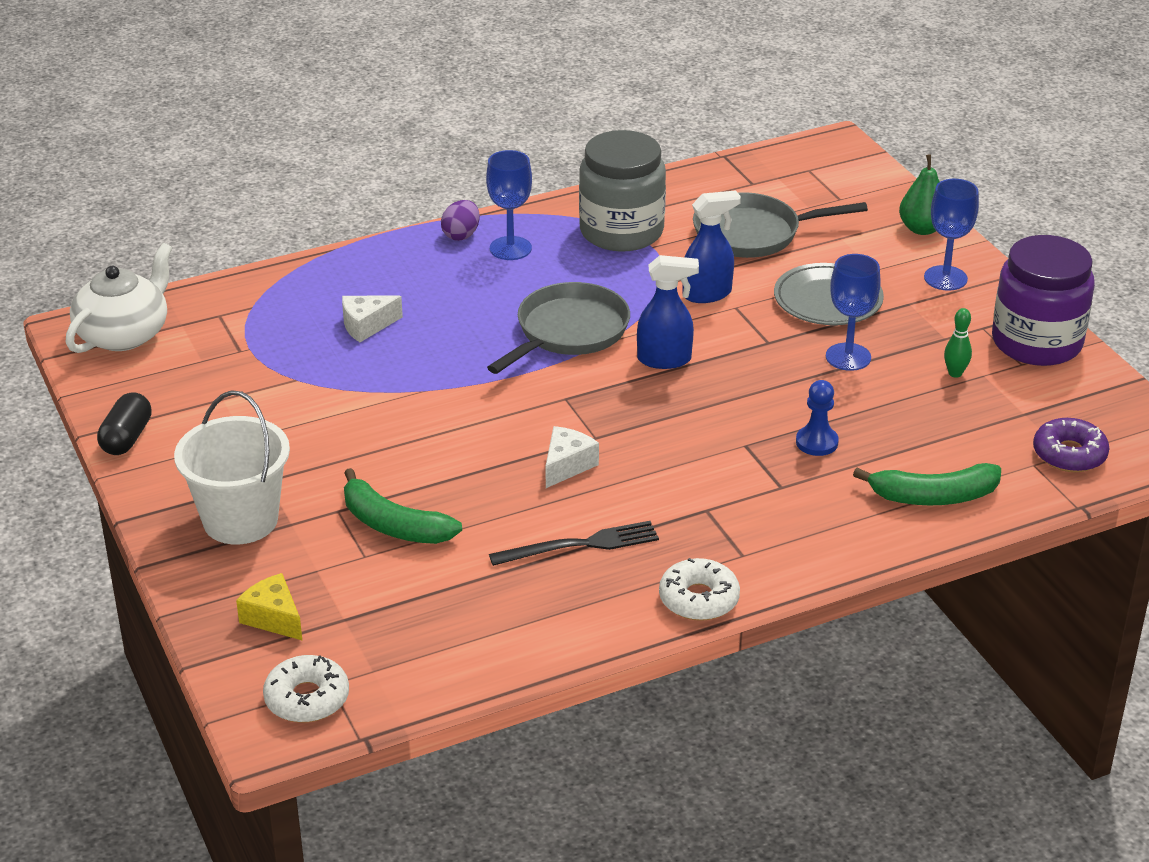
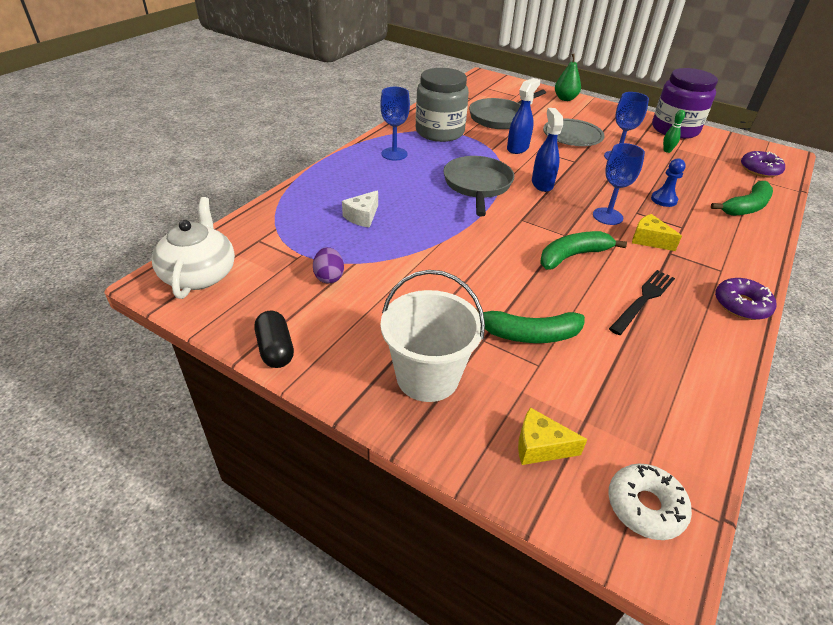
camera: 35 degrees left, 5 degrees up
purple egg [441,200,480,241] -> purple egg moved to [313,247,344,283]
white cheese [545,426,599,488] -> green banana [540,231,627,270]
blue spray bottle [637,255,699,369] -> blue spray bottle turned 60 degrees counterclockwise [532,108,563,192]
white donut [659,558,740,621] -> purple donut [715,278,776,320]
blue goblet [924,179,979,291] -> blue goblet moved to [593,143,645,225]
none -> yellow cheese [632,214,682,251]

